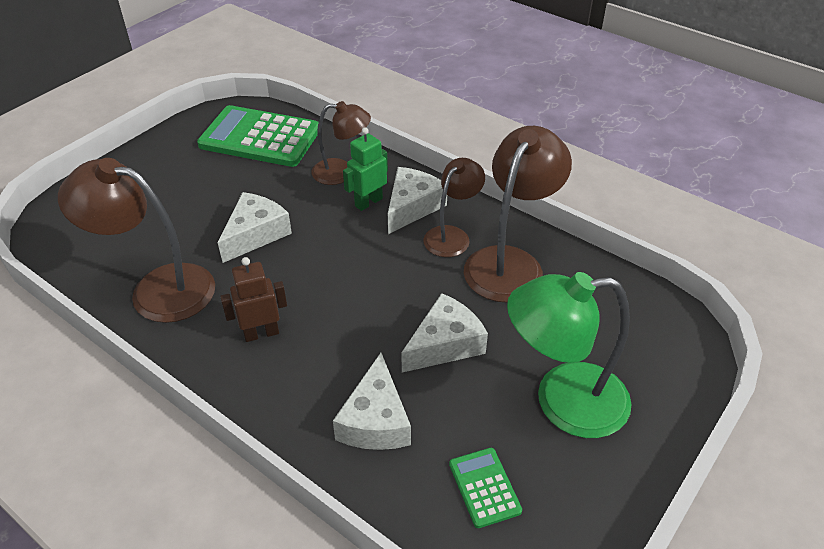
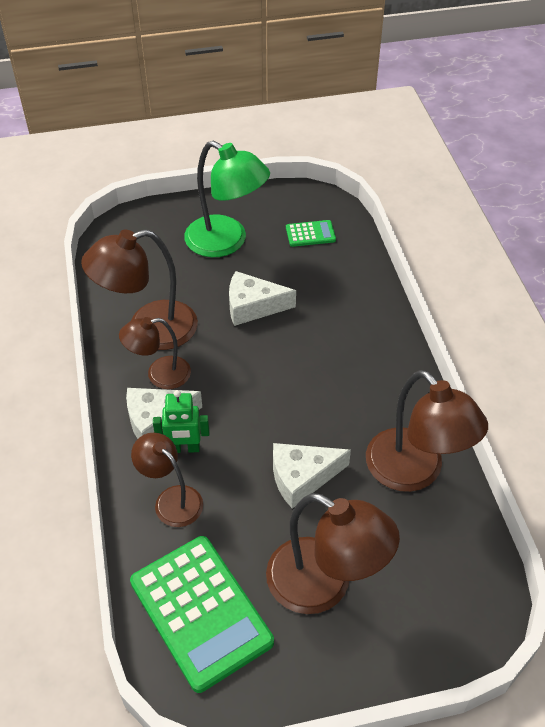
camera: 140 degrees left, 5 degrees up
brown robot [220,257,287,342] -> none
white cheese [333,353,411,450] -> none
green calculator [449,448,522,528] -> green calculator turned 120 degrees counterclockwise [286,220,336,247]
none -> brown lamp [266,493,400,614]

